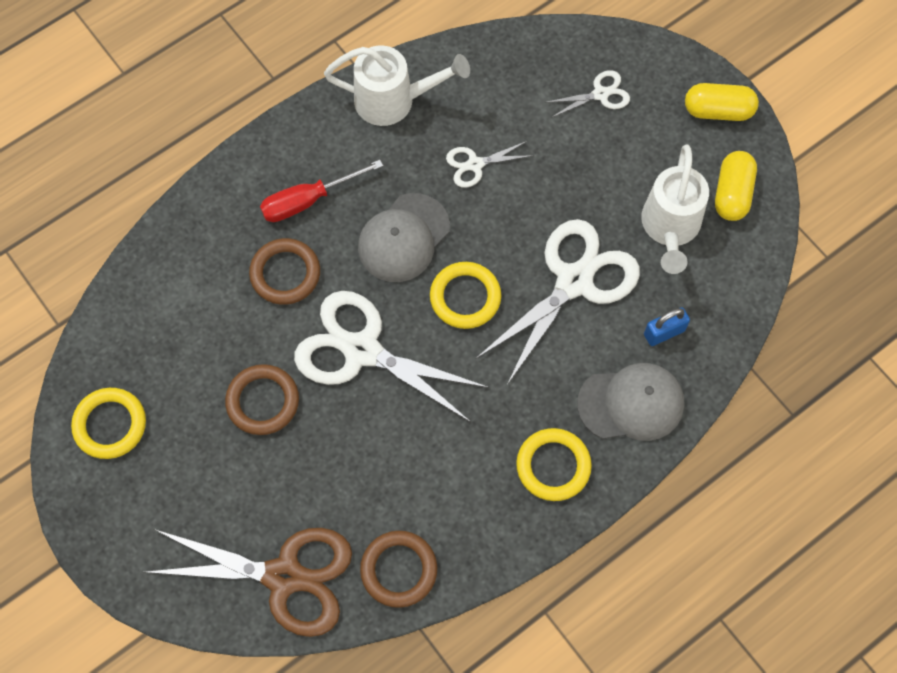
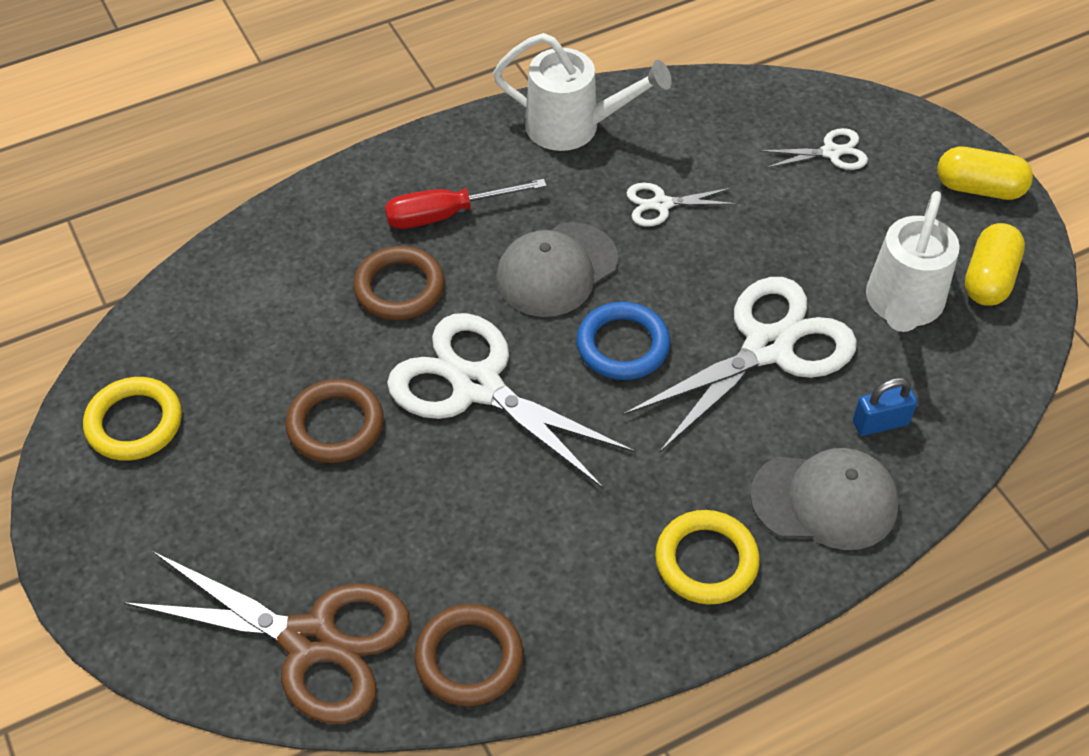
camera: 10 degrees right, 15 degrees down
yellow ring [430,262,501,329] -> blue ring [576,302,670,380]

